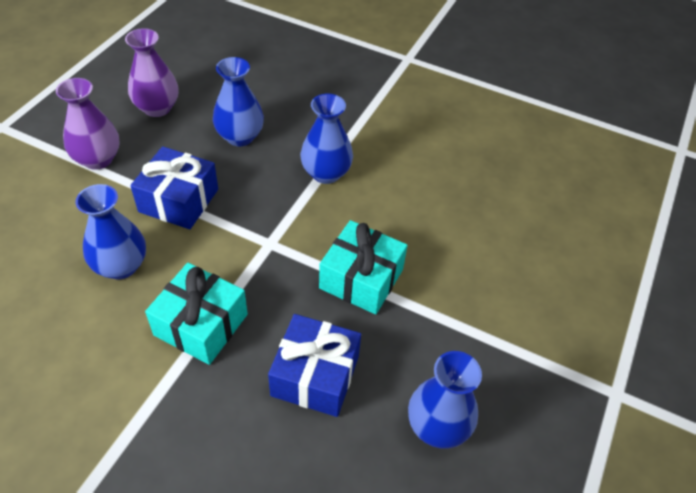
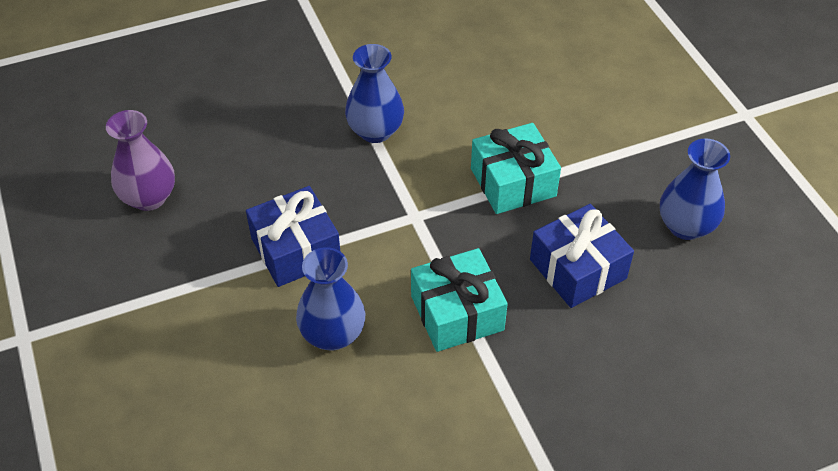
camera: 45 degrees left, 0 degrees up
purple vase [56,78,120,170] -> none
blue vase [213,57,264,146] -> none

